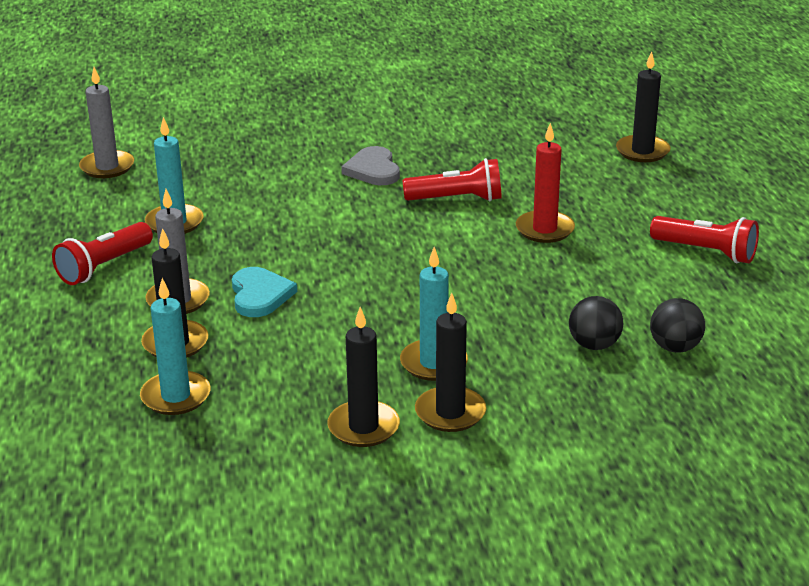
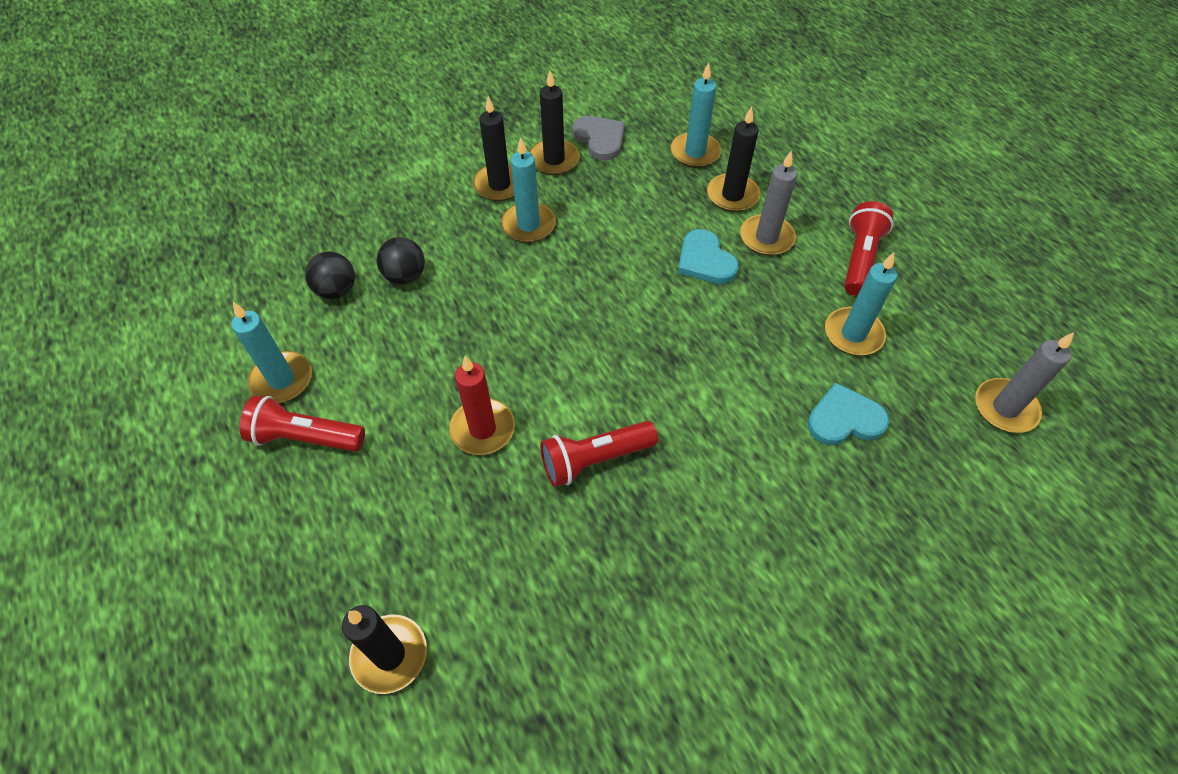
camera: 160 degrees right, 25 degrees up
grey heart [341,146,400,185] -> grey heart moved to [572,116,625,160]
none -> turquoise candle [231,302,312,403]
none -> turquoise heart [807,383,889,445]

